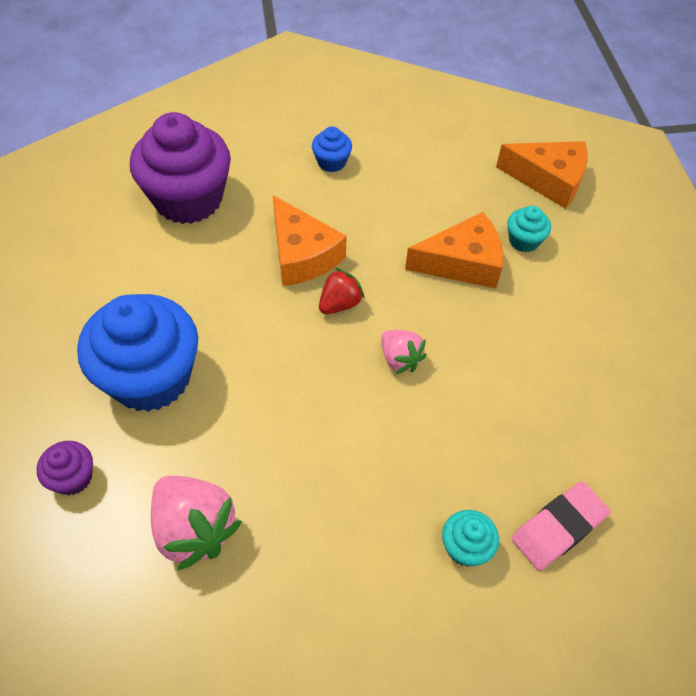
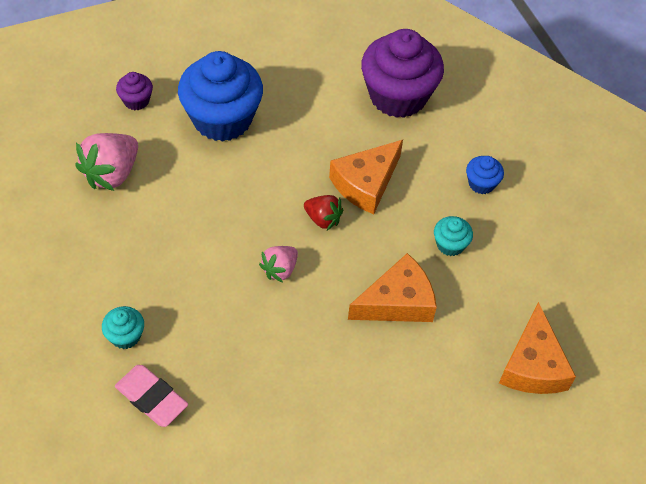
camera: 75 degrees right, 0 degrees up
orange cheese [405,212,503,289] -> orange cheese turned 90 degrees counterclockwise [348,253,437,322]
turquoise cupcake [507,206,551,252] -> turquoise cupcake moved to [434,216,473,256]

